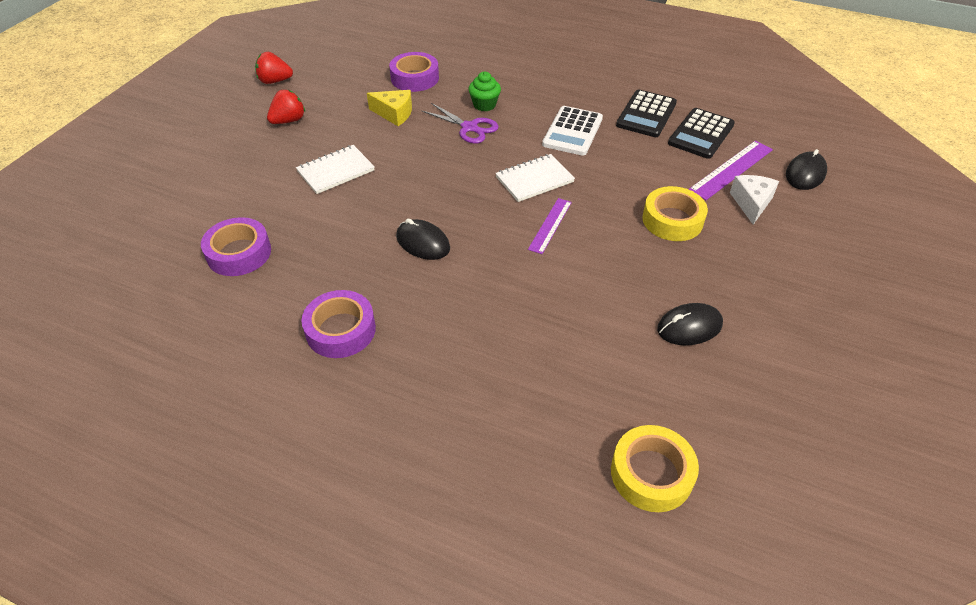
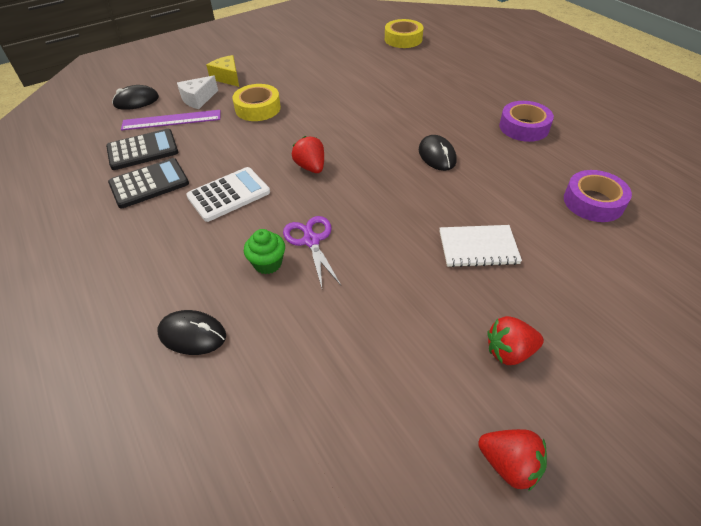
camera: 145 degrees left, 0 degrees up
yellow cheese [367,90,412,126] -> yellow cheese moved to [206,55,239,87]
purple tape [389,52,439,92] -> none
white notebook [495,154,575,202] -> red strawberry [292,136,324,173]
purple ruler [528,198,572,254] -> none
black mouse [657,303,723,345] -> black mouse moved to [157,310,226,355]

